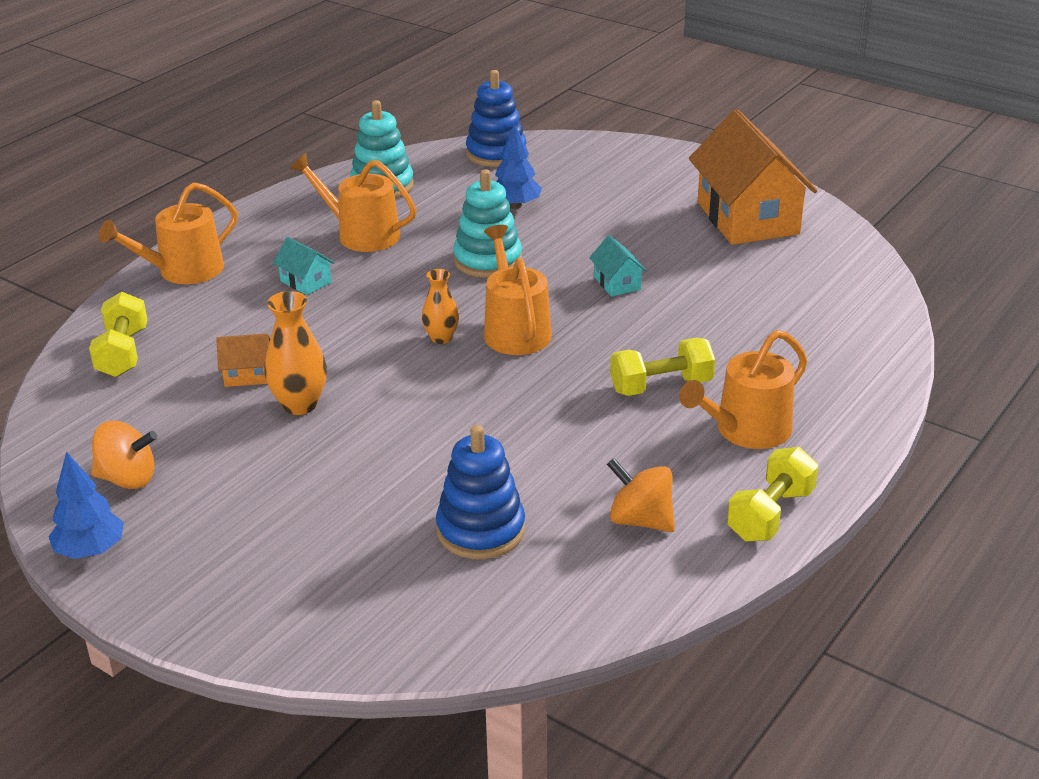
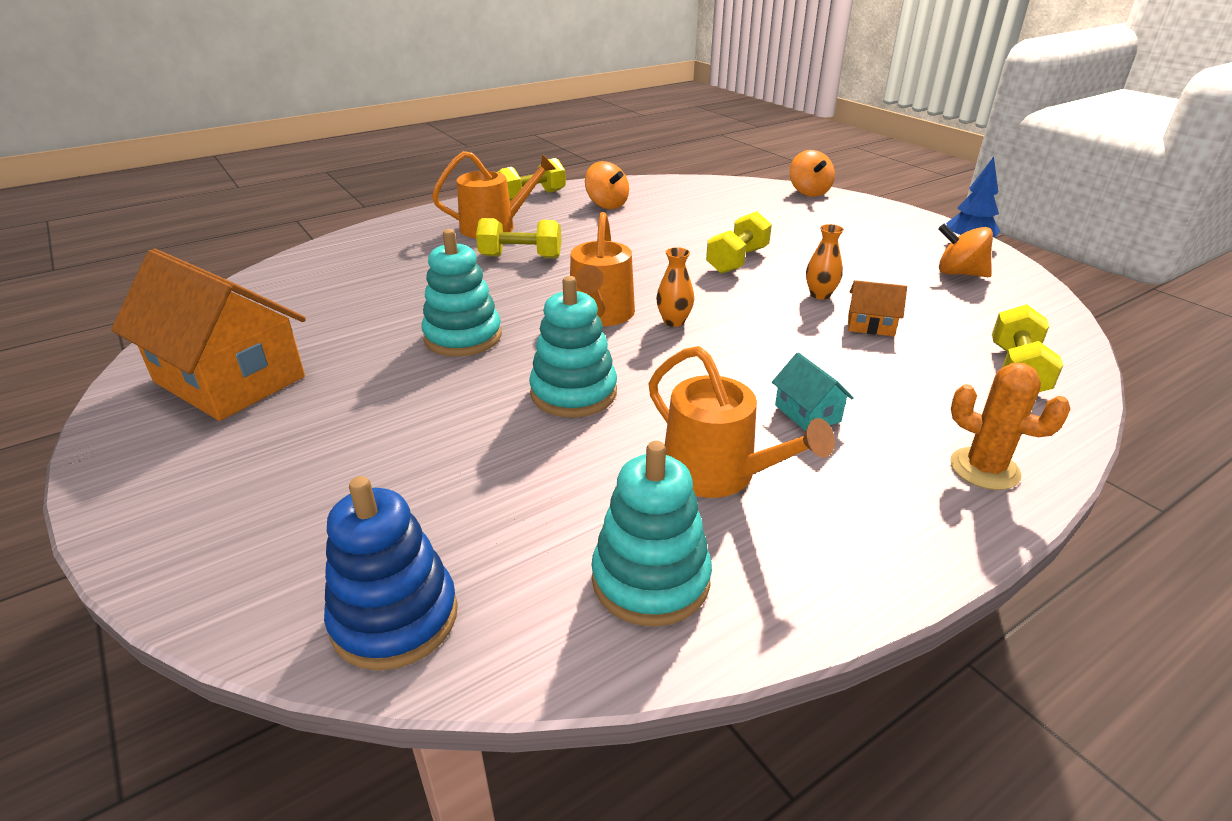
camera: 160 degrees left, 0 degrees up
orange watering can [99,182,238,284] -> orange cactus [950,363,1070,490]
orange vase [264,291,327,415] -> orange vase [806,224,844,300], size x0.65
blue stacking toy [436,425,525,559] -> none
blue tree [495,123,542,209] -> none
turquoise house [589,235,647,297] -> turquoise stacking toy [421,229,502,357]
orange house [689,109,817,245] -> orange house turned 60 degrees counterclockwise [111,249,306,421]
none -> yellow dumbbell [706,211,772,274]
none -> orange spinning top [790,150,835,197]

